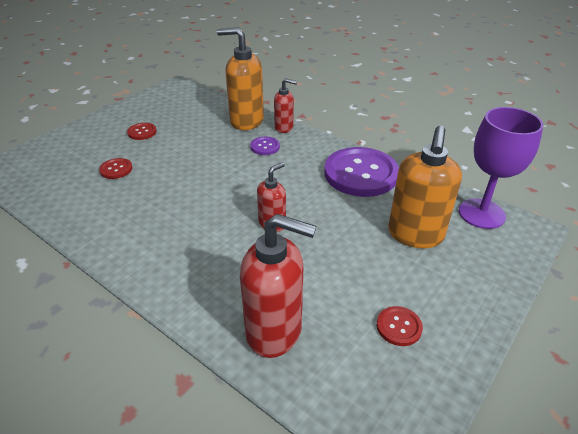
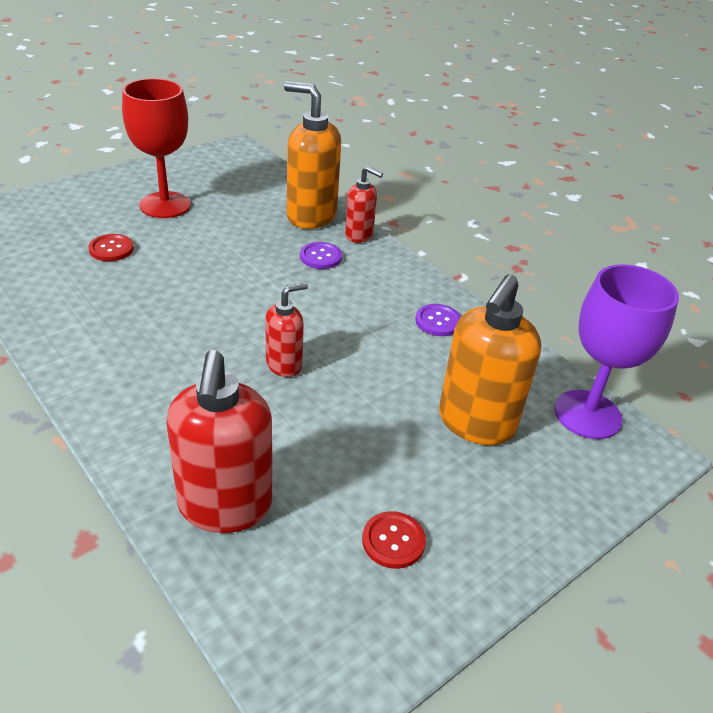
camera: 10 degrees right, 0 degrees up
red button [127,123,157,140] -> red goblet [122,78,191,218]
red soap dispenser [240,214,316,358] -> red soap dispenser turned 60 degrees clockwise [167,350,272,533]
purple button [324,147,399,197] -> purple button [415,304,461,336], size x0.43

